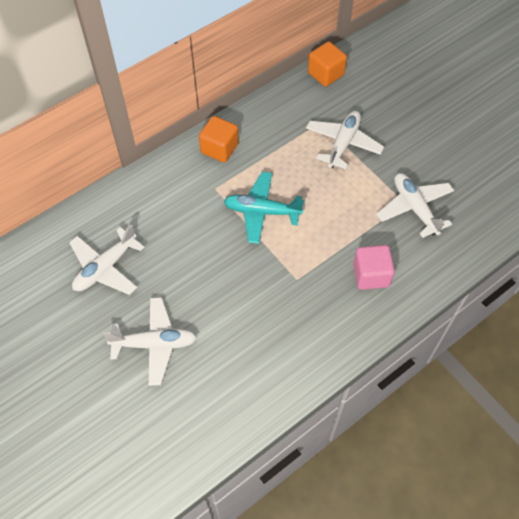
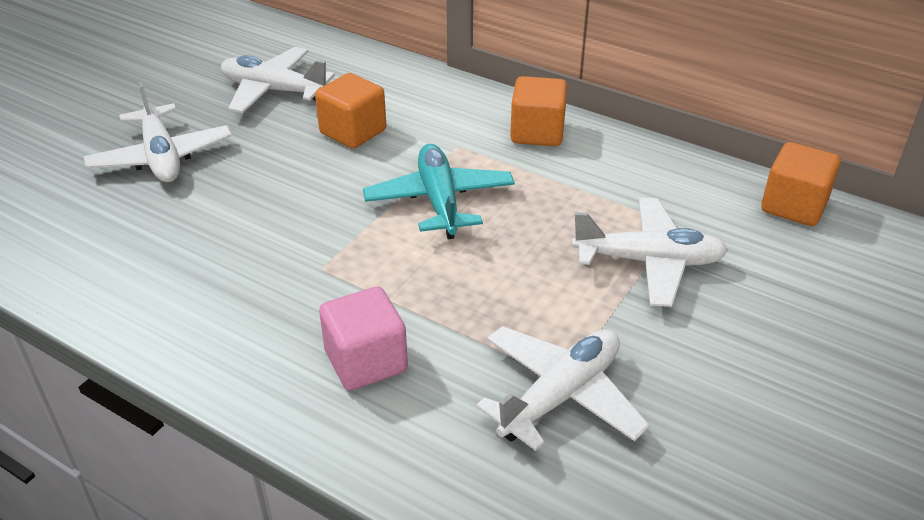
camera: 70 degrees right, 20 degrees down
none -> orange cube [315,73,386,149]

